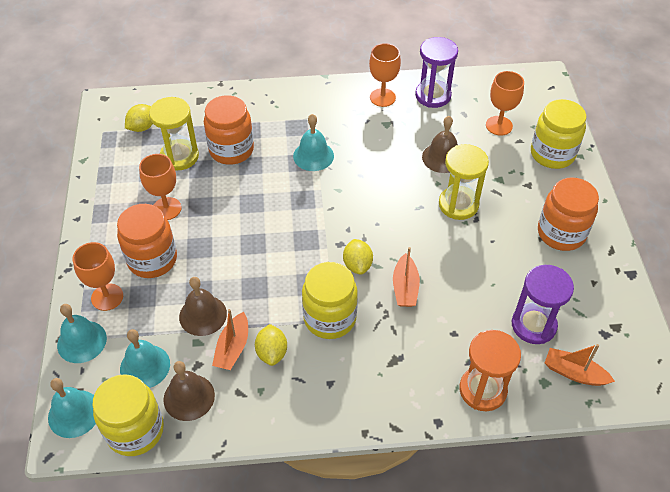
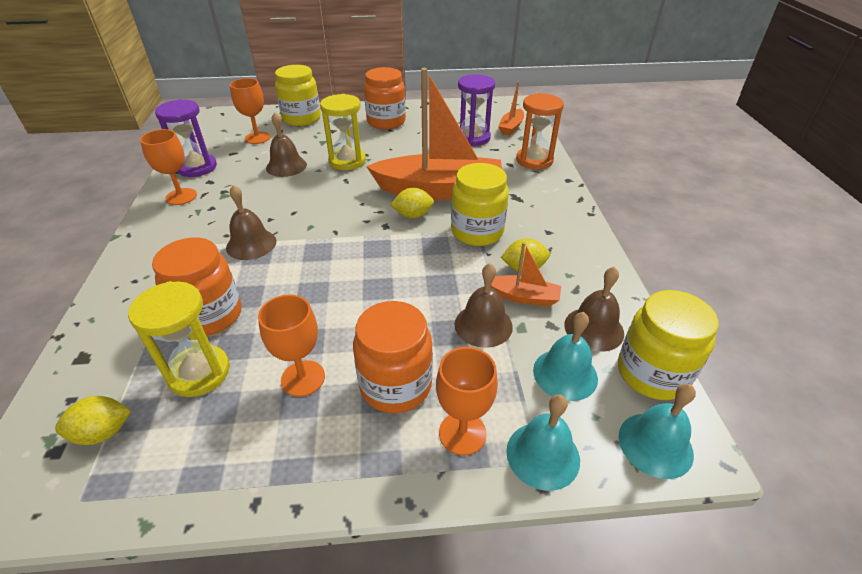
camera: 90 degrees left, 10 degrees down
yellow lemon [125,104,153,132] -> yellow lemon turned 60 degrees counterclockwise [55,396,131,445]
turquoise bell [293,114,334,171] -> brown bell [226,185,277,260]
orange boat [393,247,420,307] -> orange boat [366,68,502,200], size x2.27

